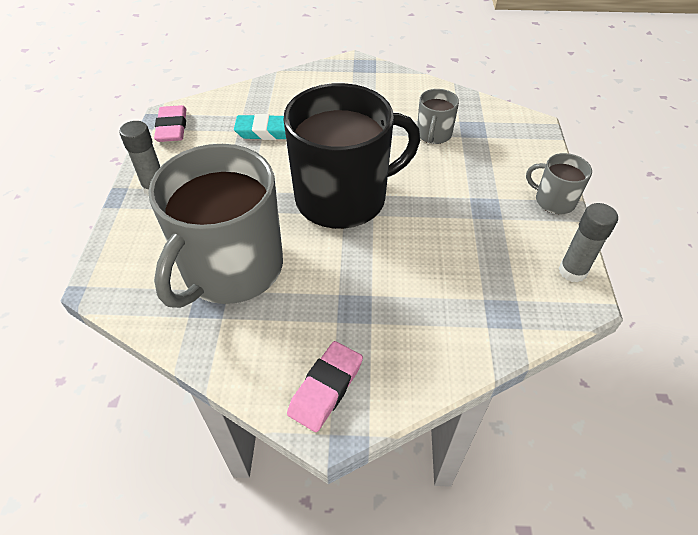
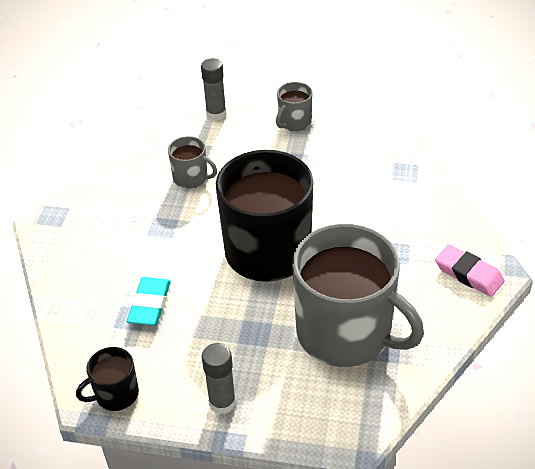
camera: 80 degrees left, 5 degrees down
pink eraser [154,105,187,142] -> black mug [76,347,139,411]
grey glue stick [559,203,618,283] -> grey glue stick moved to [201,58,226,121]

